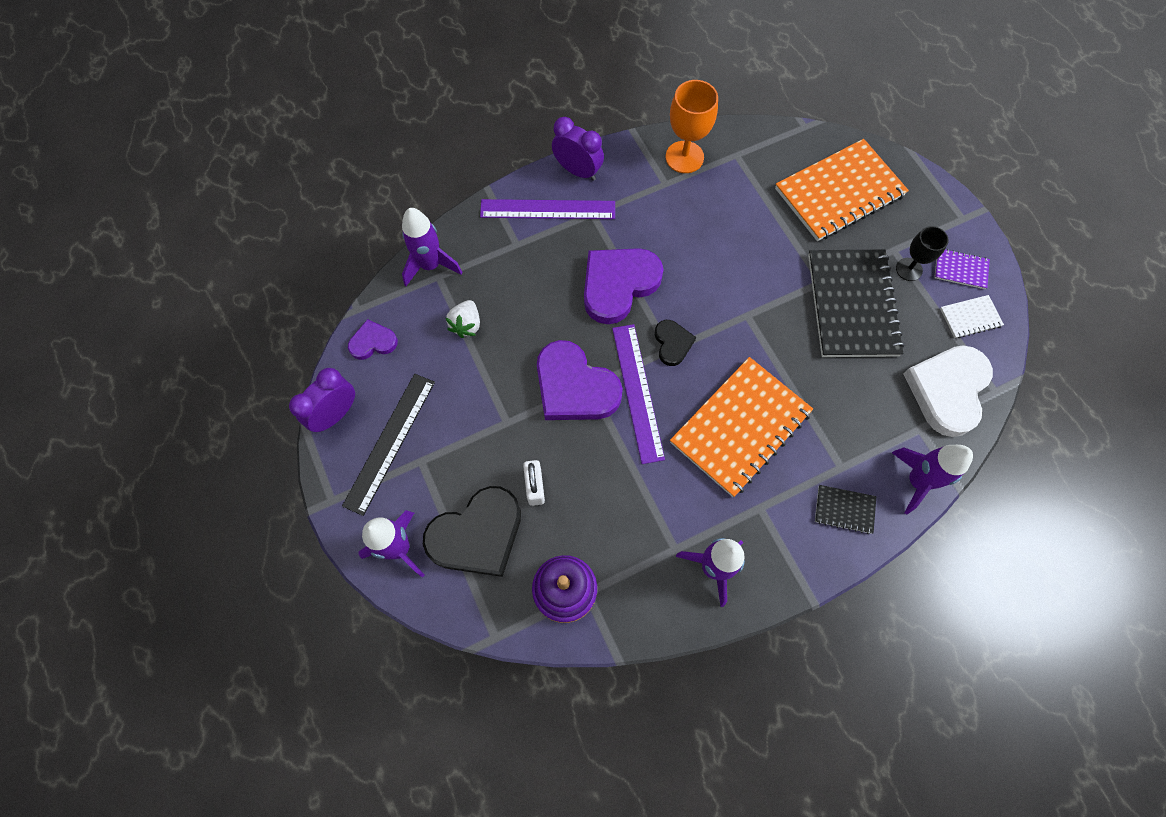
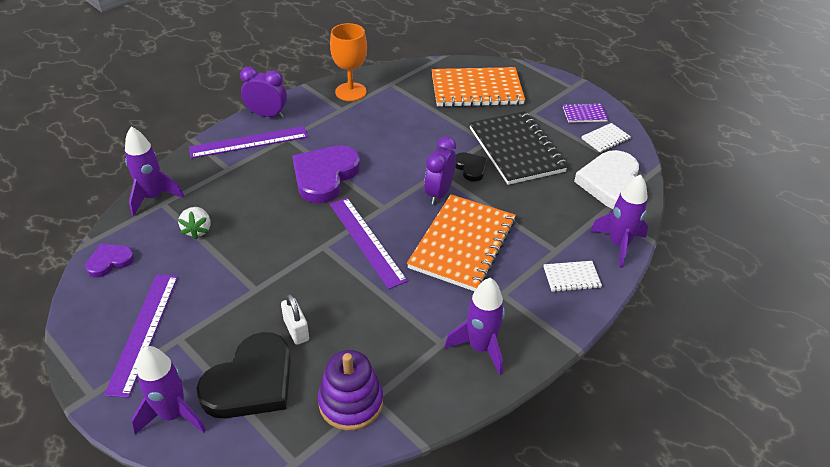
camera: 20 degrees left, 25 degrees down
purple clock [289,368,355,432] -> purple clock moved to [424,136,456,205]
black ruler [342,374,435,516] -> purple ruler [104,274,178,398]
purple heart [537,340,623,420] -> none
black heart [655,320,696,366] -> black heart moved to [456,152,488,182]
orange notebook [775,139,909,241] -> orange notebook turned 45 degrees clockwise [432,67,525,107]
black notebook [815,485,876,534] -> white notebook [544,261,602,292]
black goblet [896,226,949,281] -> none

